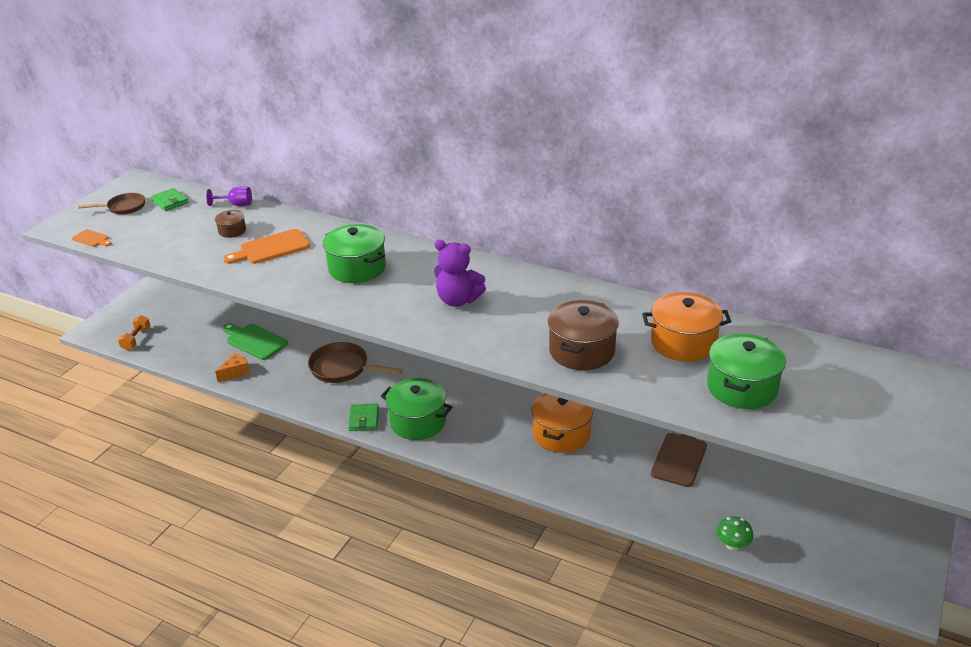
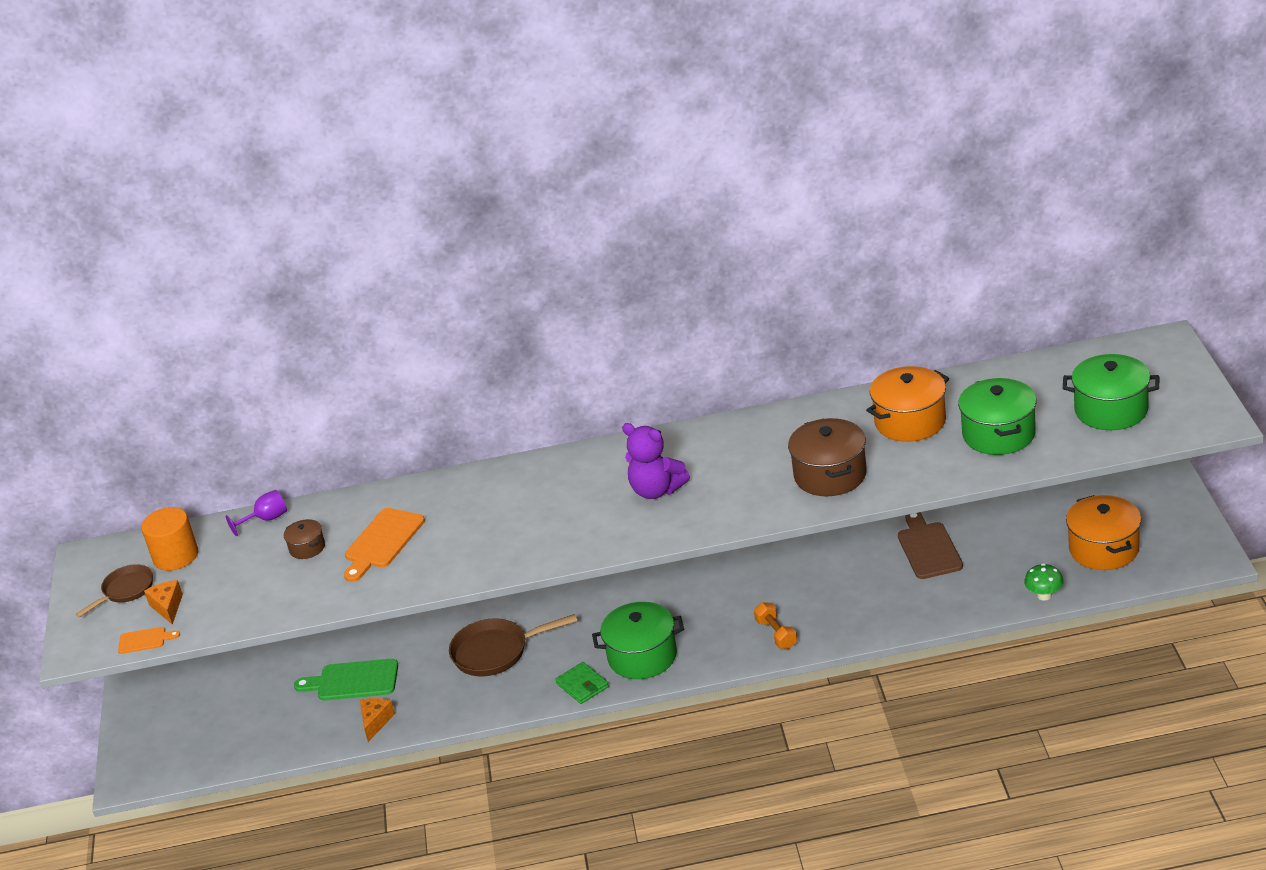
camera: 30 degrees left, 0 degrees up
orange dumbbell [118,315,150,350] -> orange dumbbell moved to [754,602,797,649]
green wallet [151,188,189,211] -> orange cylinder [141,507,198,571]
green pot [323,224,386,283] -> green pot moved to [1063,354,1159,430]
purple teddy bear [434,240,486,307] -> purple teddy bear turned 45 degrees clockwise [622,423,690,499]
orange pot [531,393,593,453] -> orange pot moved to [1066,495,1141,570]
none -> orange cheese [144,580,183,625]

